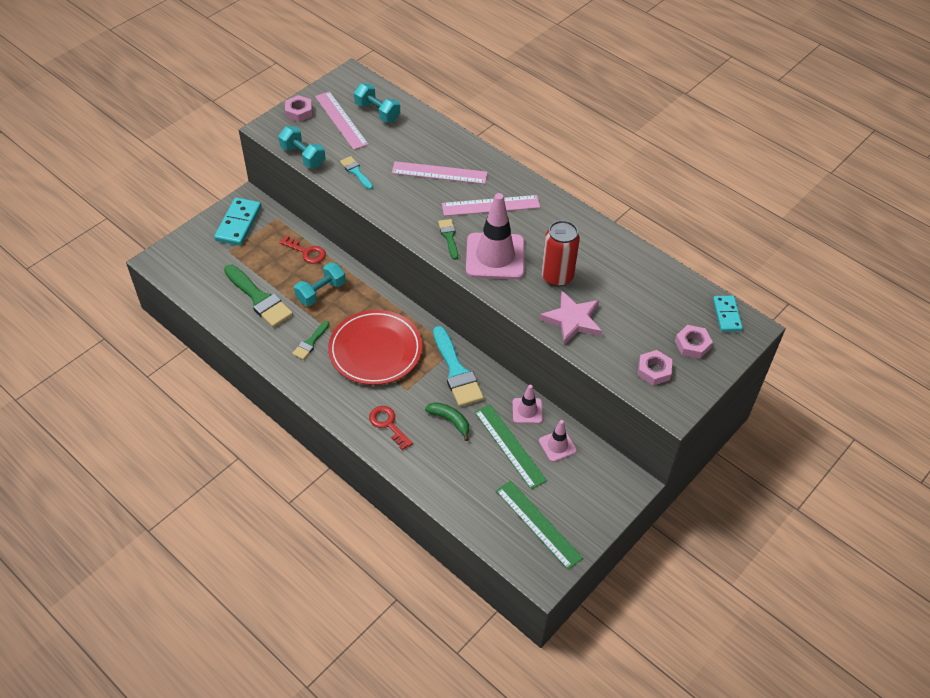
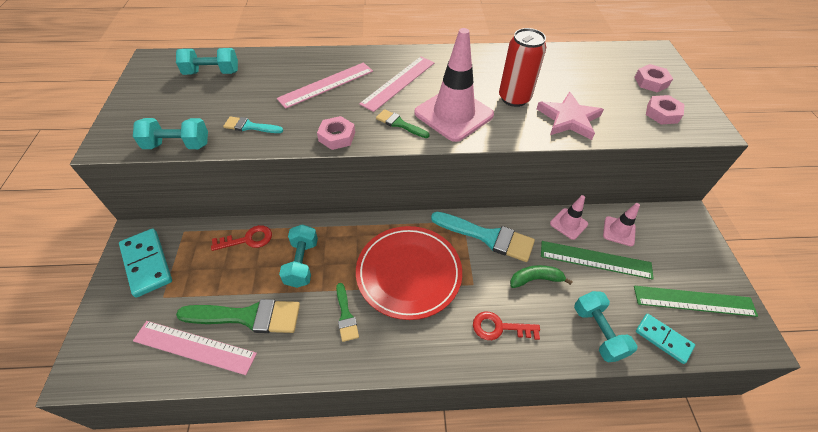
camera: 45 degrees left, 0 degrees up
pink nut [285,95,312,122] -> pink nut moved to [317,116,355,150]
pink ruler [315,91,369,150] -> pink ruler moved to [133,321,257,375]
turquoise domino [713,296,743,332] -> turquoise domino moved to [636,314,695,364]
none -> turquoise dumbbell [574,291,638,362]

